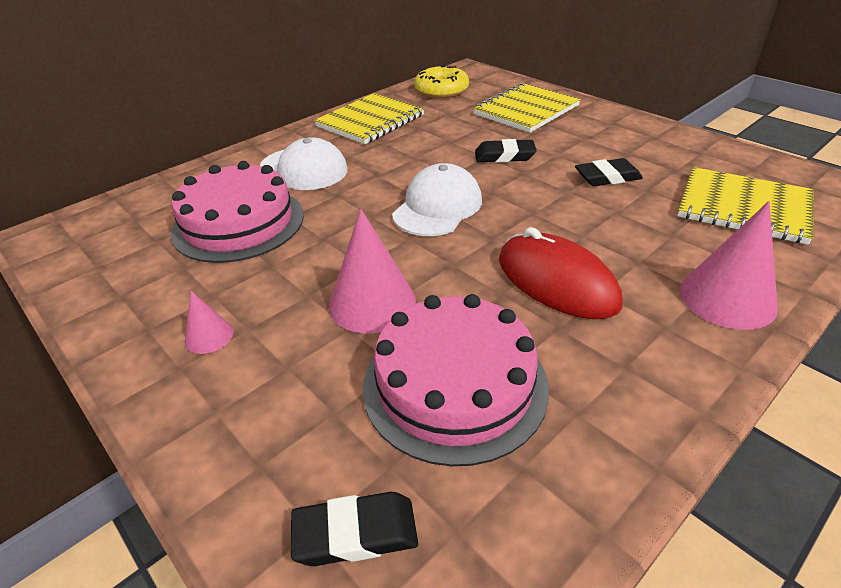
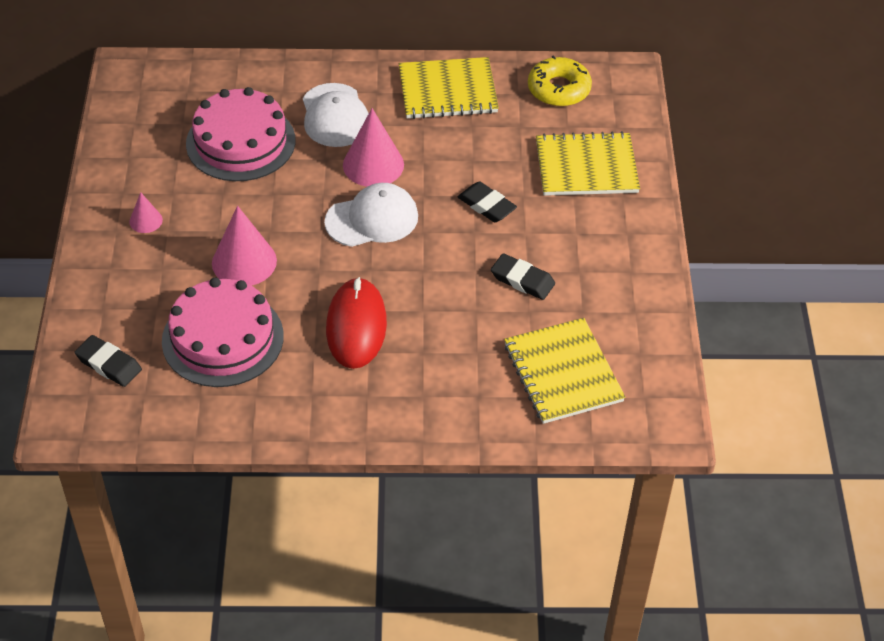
camera: 40 degrees right, 10 degrees up
pink cone [680,201,778,330] -> pink cone moved to [343,108,404,187]

